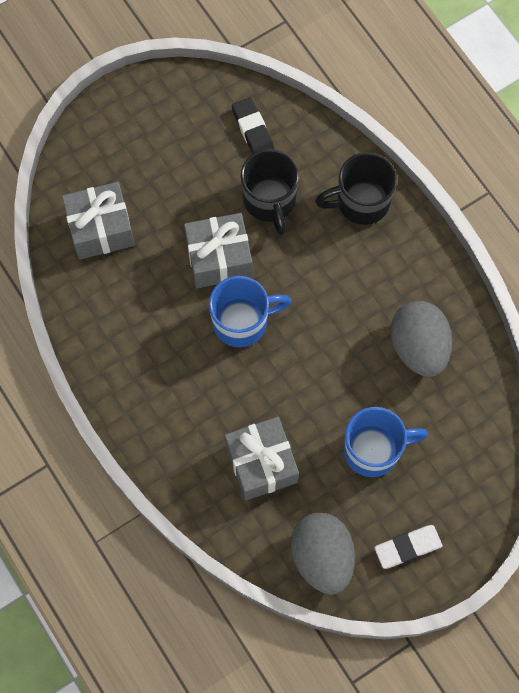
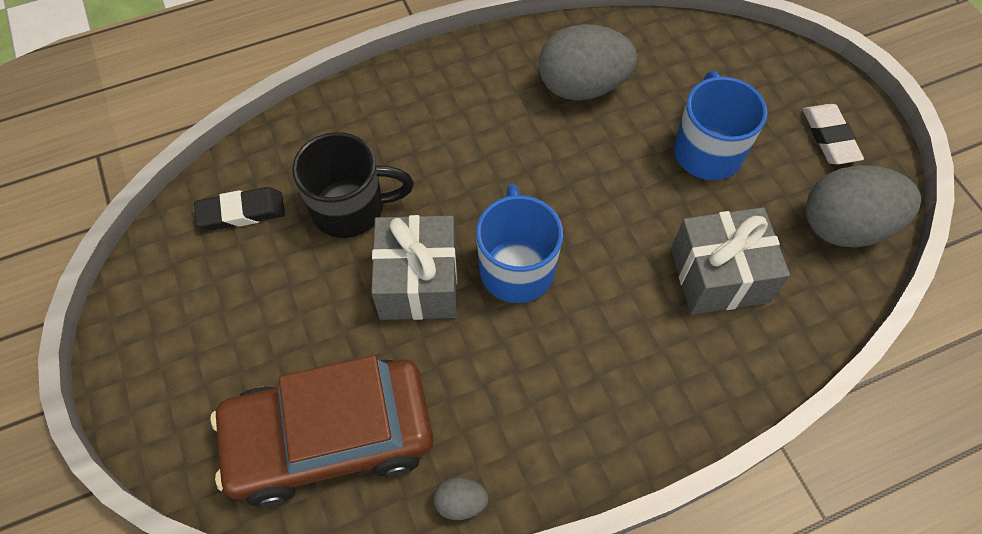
camera: 80 degrees left, 10 degrees down
grey gift [62,182,135,260] -> brown car [210,355,433,507]
black mug [315,152,397,225] -> none
none -> grey egg [434,477,489,520]

